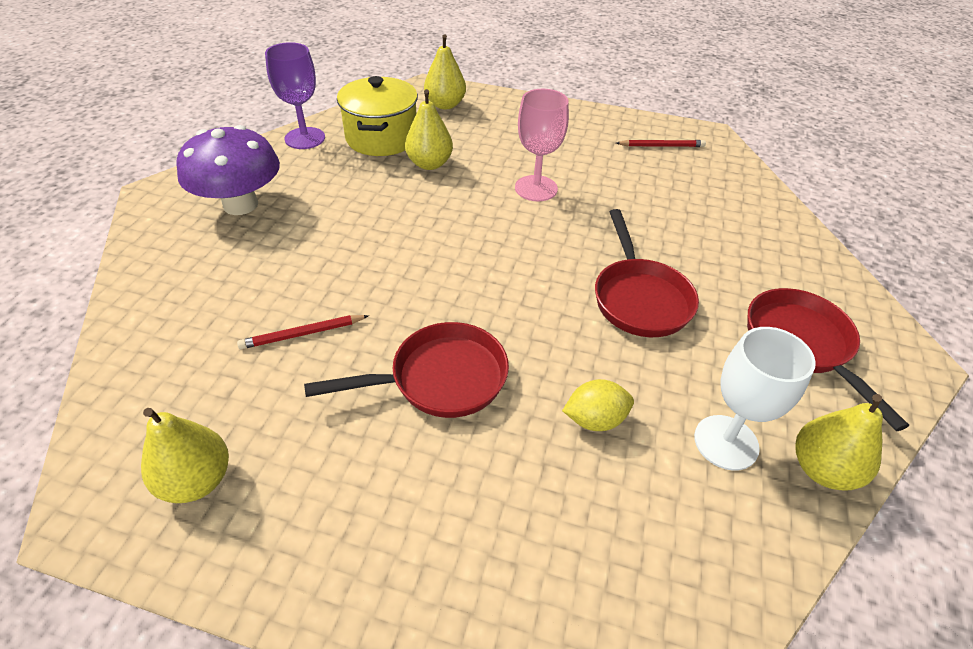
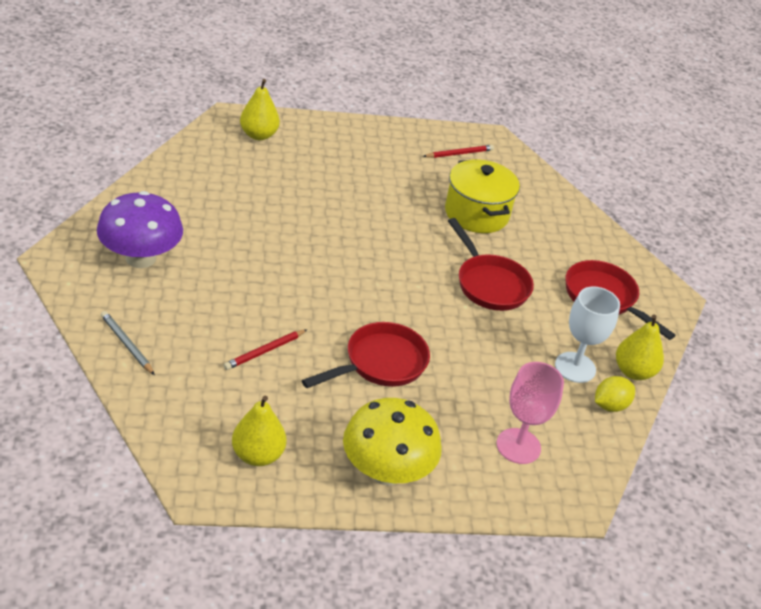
camera: 25 degrees left, 5 degrees down
purple goblet [265,42,325,149] -> none
yellow pot [337,76,418,156] -> yellow pot moved to [445,159,520,233]
yellow pear [405,89,453,170] -> none
pink goblet [515,89,569,201] -> pink goblet moved to [496,362,564,464]
yellow lemon [562,379,634,431] -> yellow lemon moved to [595,376,635,412]
none -> grey pencil [101,311,155,375]
none -> yellow mushroom [343,398,442,486]

